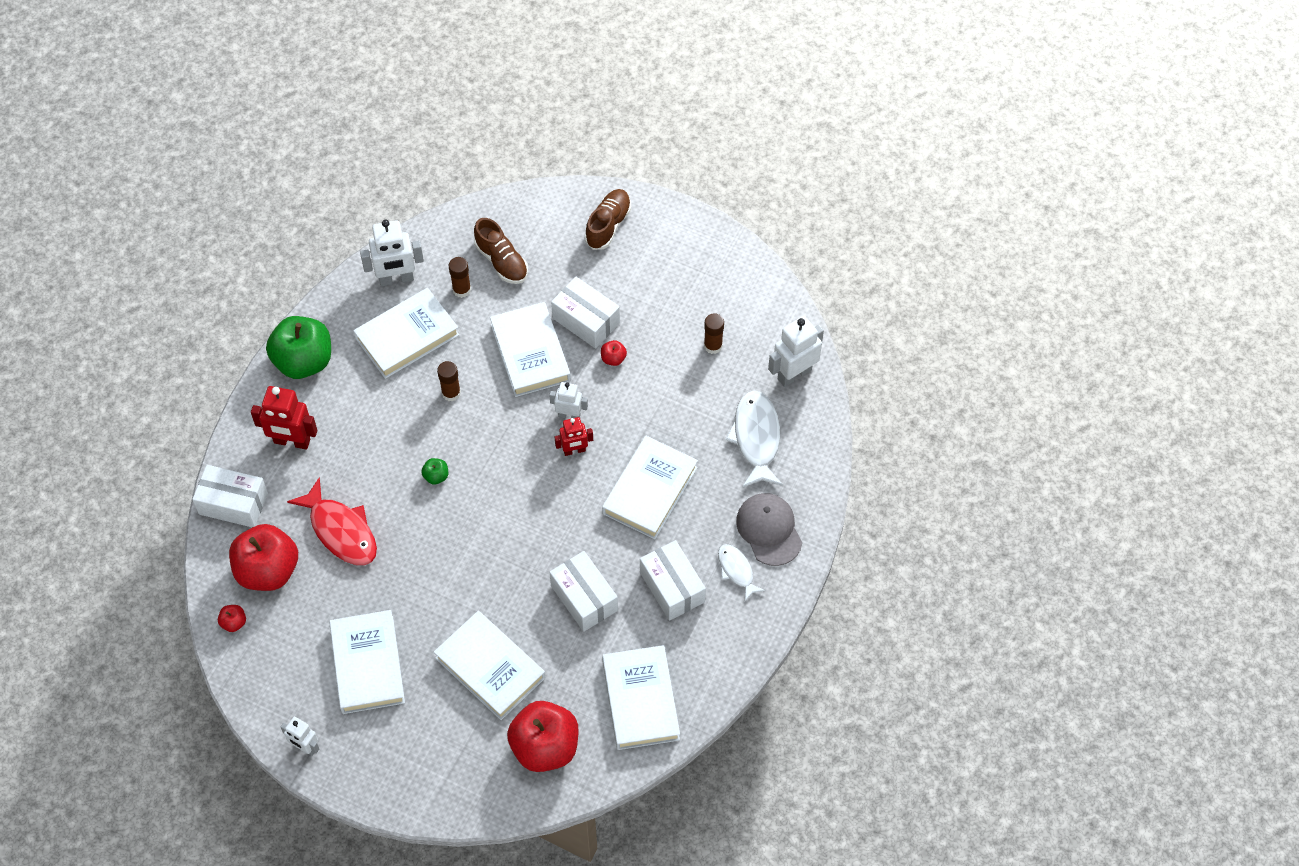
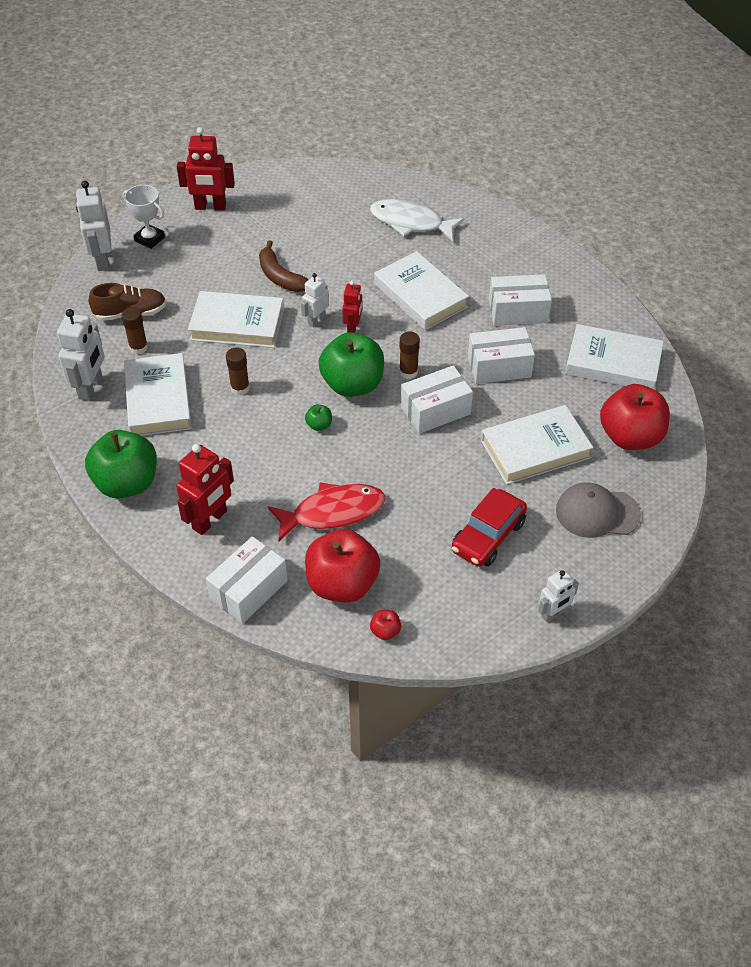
camera: 65 degrees left, 10 degrees down
white book [329,610,405,714] -> red car [451,488,527,567]
white box [551,277,620,349] -> white box moved to [401,365,473,434]
brown shoe [585,189,631,250] -> white trophy [123,185,165,249]
red apple [601,340,627,366] -> brown banana [259,240,309,292]
brown glue stick [704,313,724,354] -> brown glue stick moved to [399,331,420,379]
white fish [718,544,765,601] -> none
grey cap [736,493,802,566] -> grey cap moved to [556,482,641,538]
white robot [768,316,824,387] -> white robot moved to [76,181,111,271]
none -> red robot [177,127,235,210]
none -> green apple [319,332,384,397]

